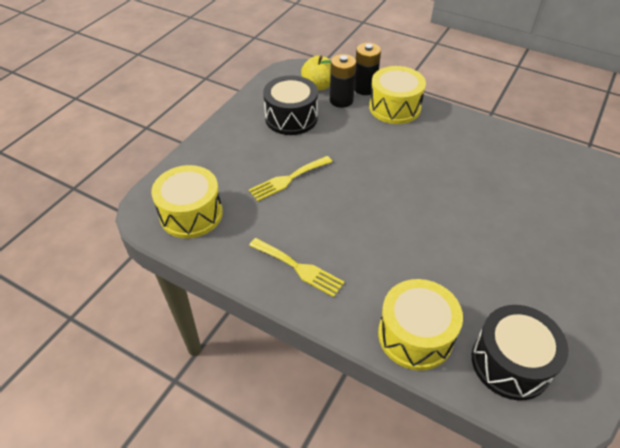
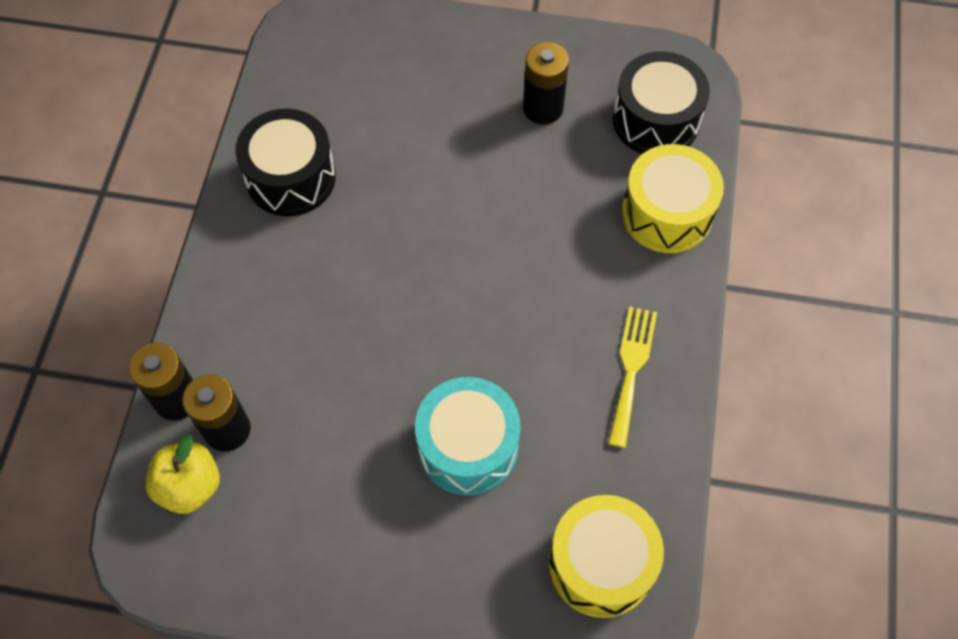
camera: 110 degrees left, 15 degrees up
yellow fork [249,156,332,201] -> turquoise drum [415,377,520,495]
black drum [263,75,318,135] -> black drum moved to [235,109,336,216]
yellow drum [369,66,426,124] -> none
none -> black battery [523,42,569,124]

